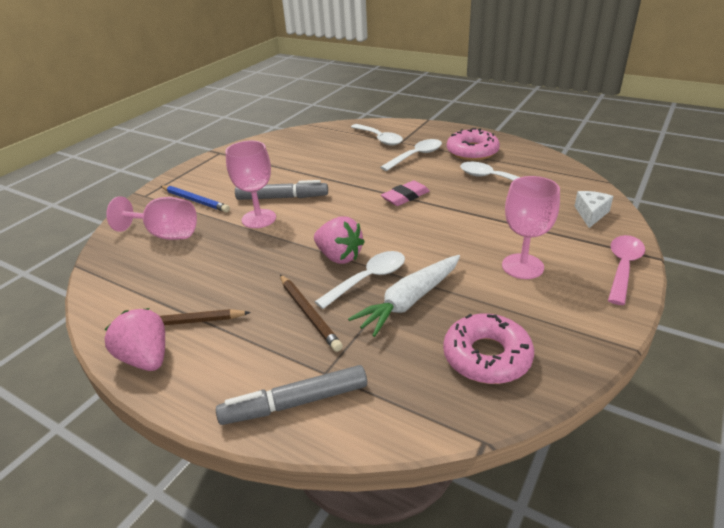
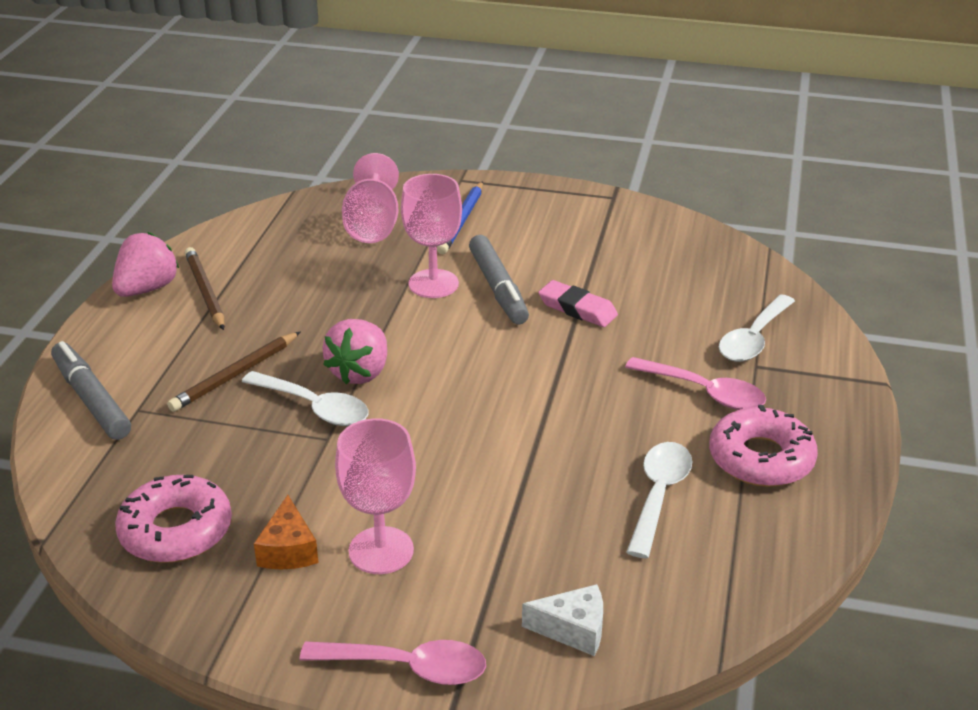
camera: 70 degrees right, 0 degrees up
white carrot [348,255,460,337] -> none
white spoon [380,139,442,171] -> pink spoon [625,357,766,410]
pink eraser [381,180,430,206] -> pink eraser moved to [538,280,618,327]
none -> orange cheese [254,495,319,569]

